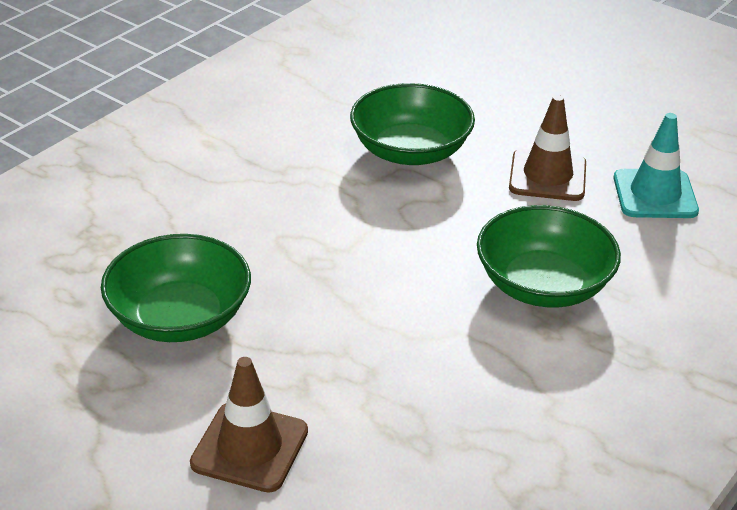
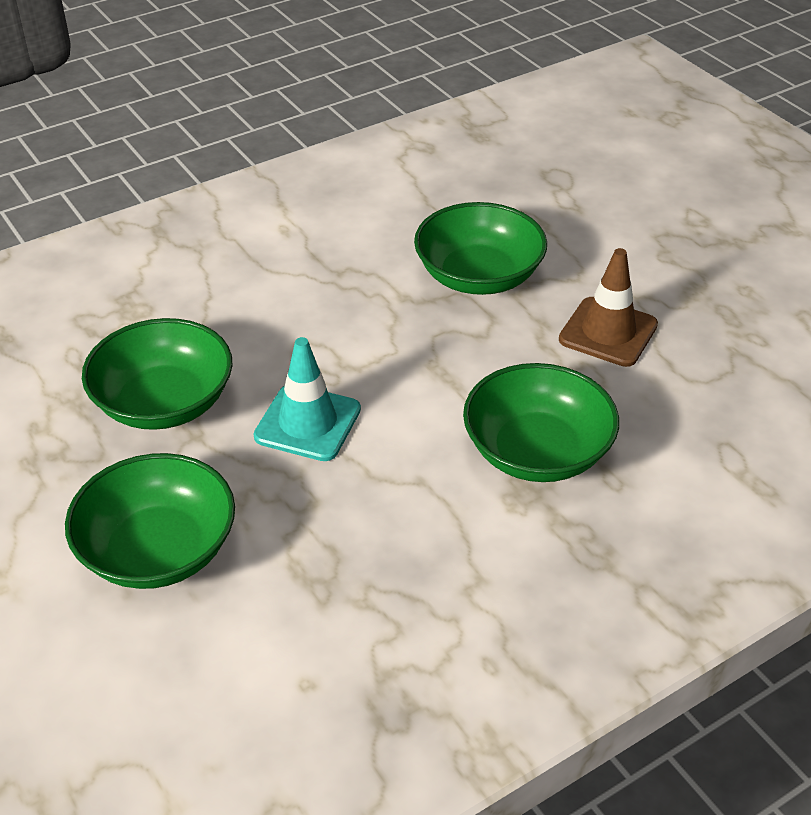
camera: 20 degrees right, 5 degrees up
brown traffic cone [190,357,308,493] -> green bowl [65,453,235,589]
turquoise traffic cone [613,113,699,218] -> turquoise traffic cone moved to [254,337,361,461]

